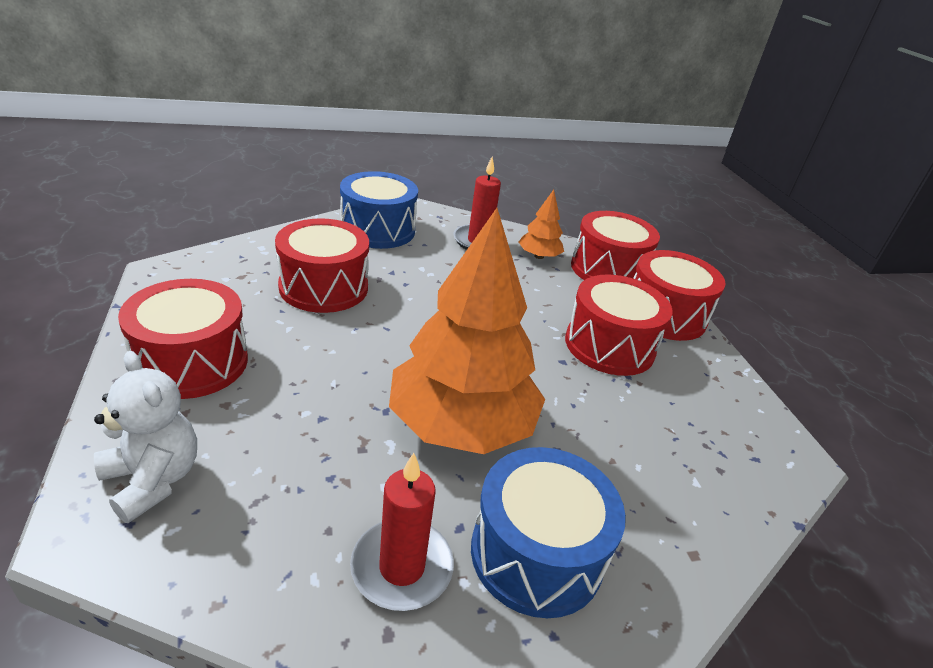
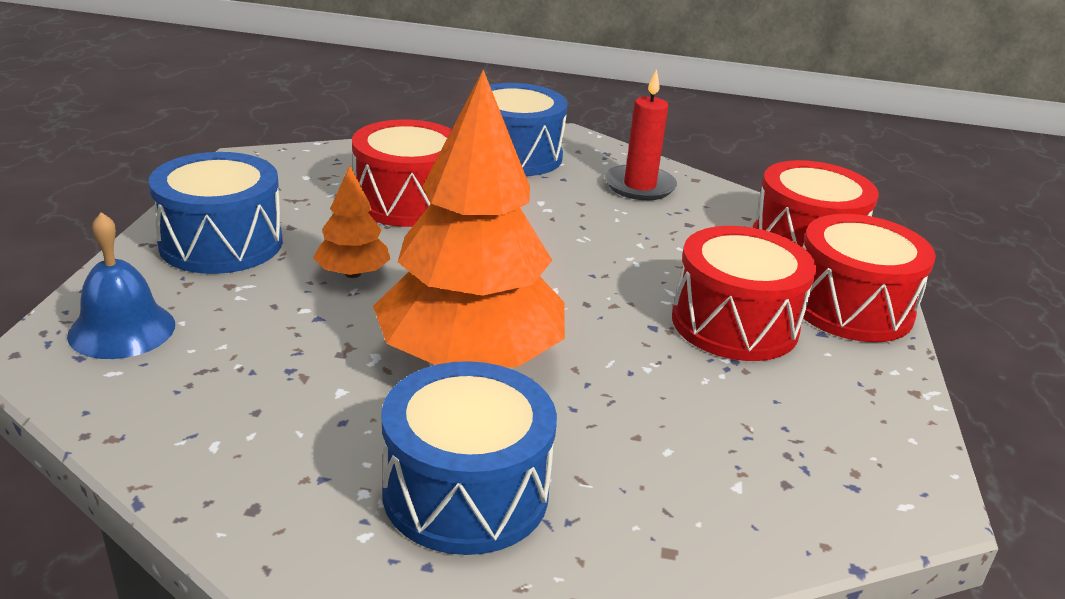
camera: 25 degrees right, 5 degrees down
white teddy bear [94,351,197,523] -> blue bell [67,212,175,359]
red drum [118,279,248,399] -> blue drum [149,152,283,274]
red candle [350,453,454,611] -> none
orange tree [519,190,564,259] -> orange tree moved to [313,165,391,278]

